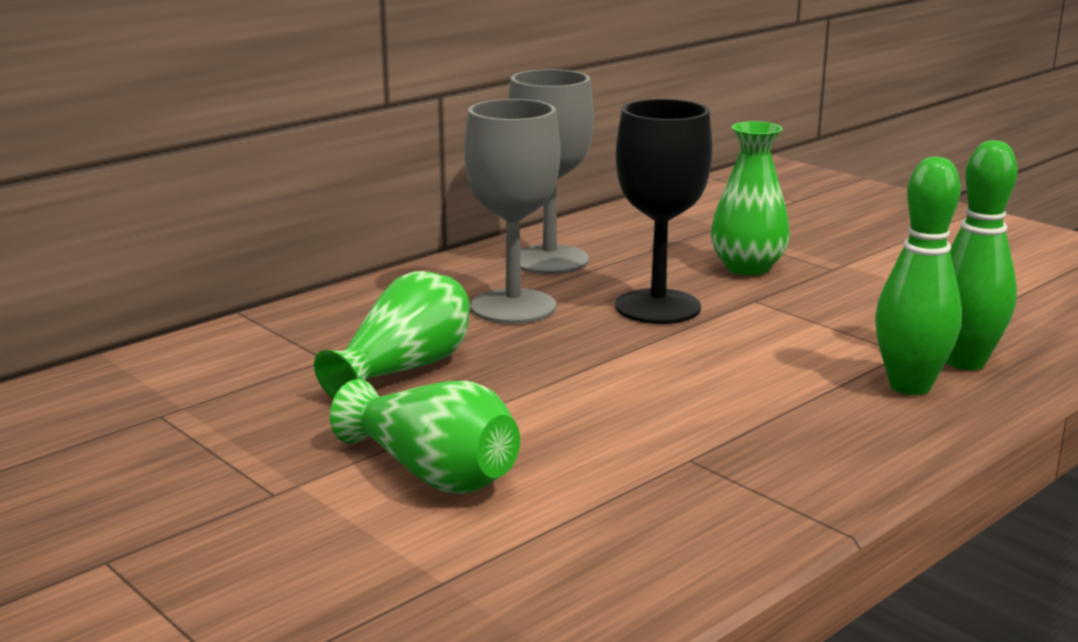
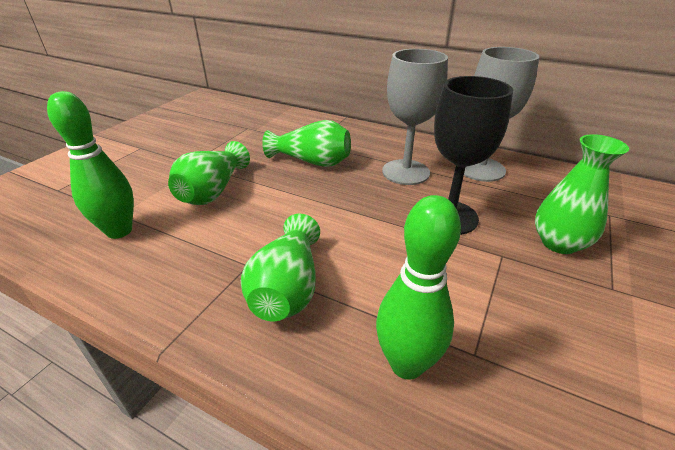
camera: 70 degrees right, 15 degrees up
green bowling pin [946,140,1017,370] -> green bowling pin moved to [47,91,134,239]
none -> green vase [241,214,320,322]

